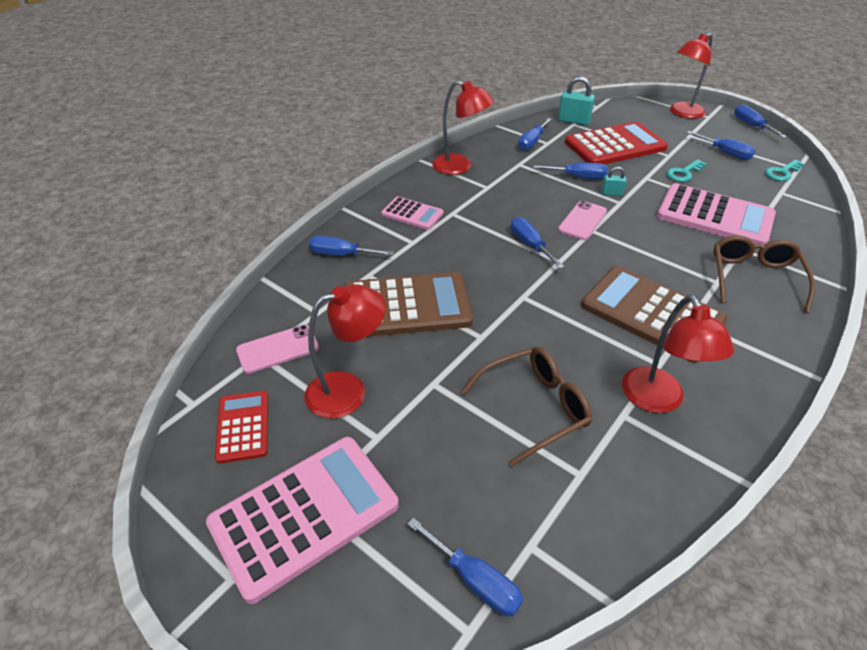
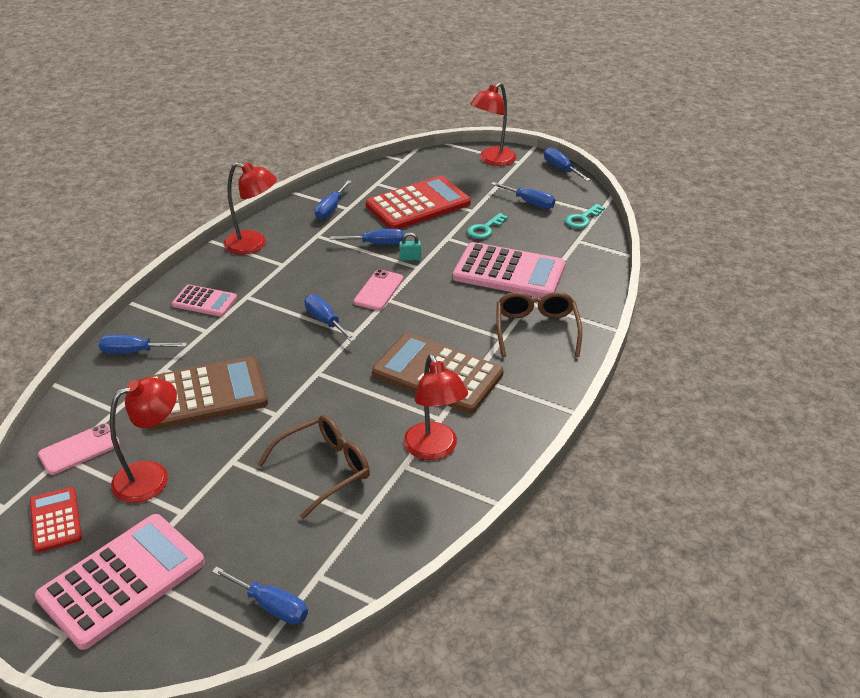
camera: 10 degrees left, 5 degrees down
turquoise padlock [558,76,595,125] -> none

